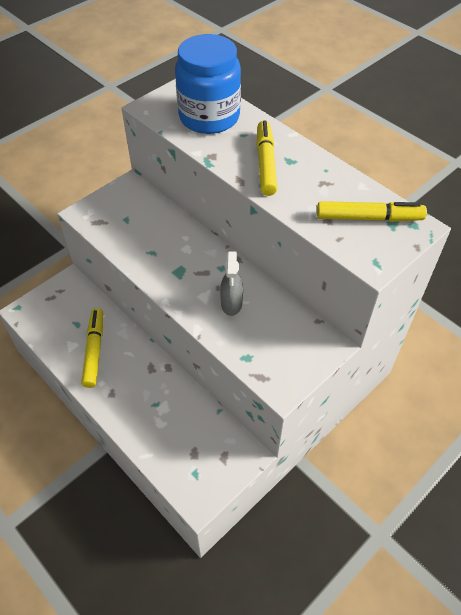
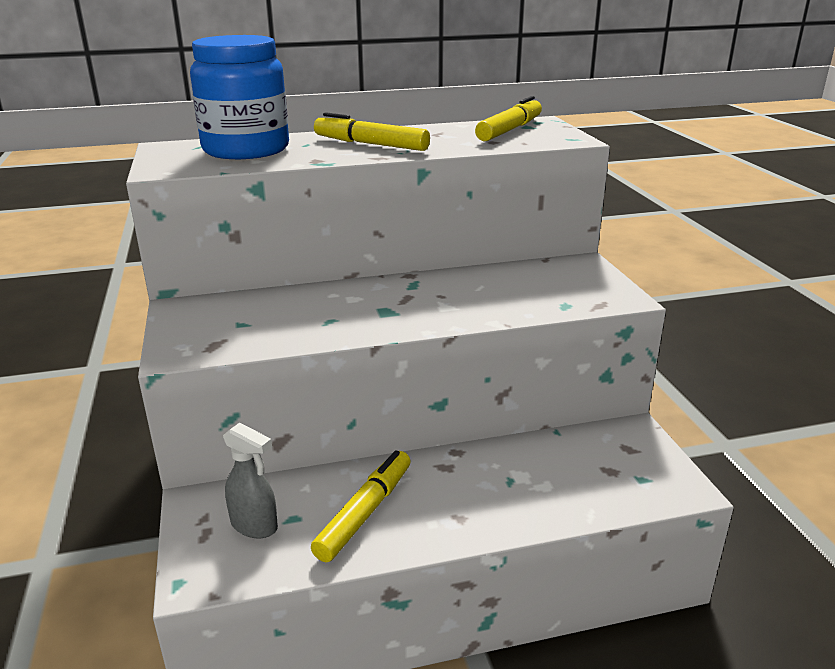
camera: 60 degrees left, 25 degrees down
yellow marker [81,308,103,388] -> yellow marker turned 90 degrees clockwise [311,450,411,562]
grey spray bottle [220,251,243,316] -> grey spray bottle moved to [223,423,278,538]

